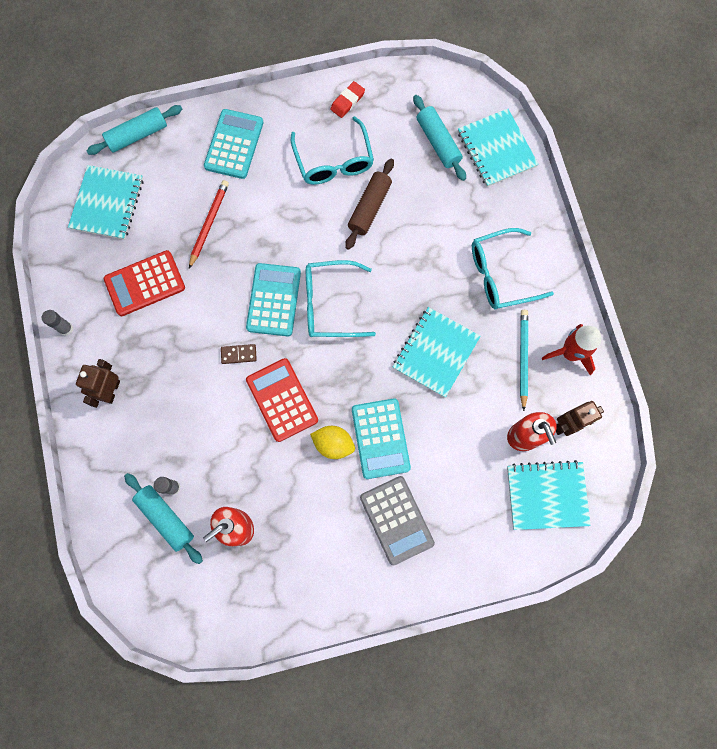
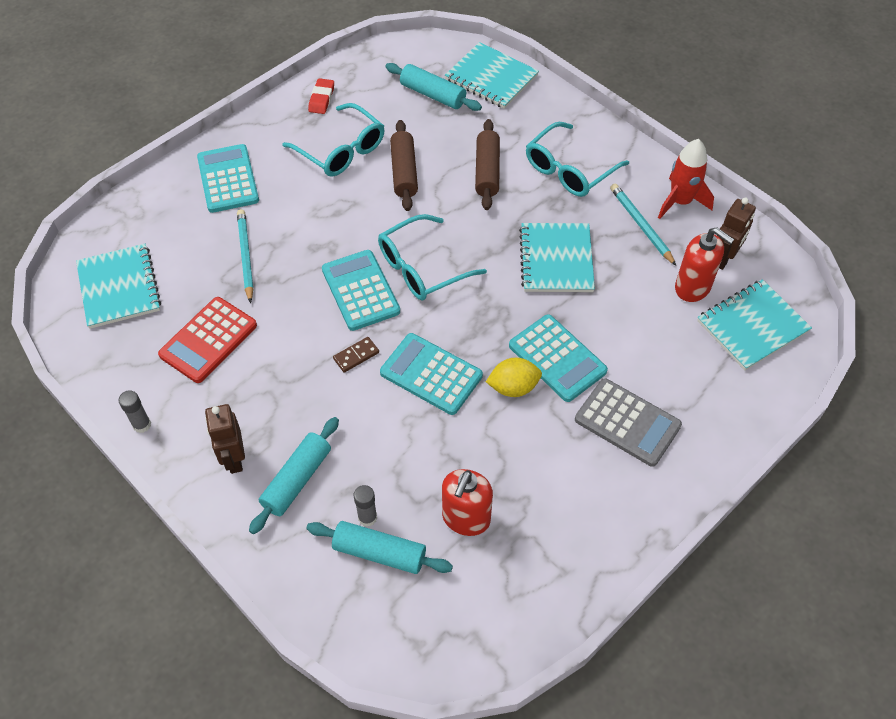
camera: 30 degrees left, 20 degrees down
turquoise rolling pin [87,105,182,155] -> turquoise rolling pin moved to [249,417,339,534]
red pencil [189,180,229,269] -> turquoise pencil [237,209,253,303]
red calculator [246,358,318,442] -> turquoise calculator [380,333,483,415]
none -> brown rolling pin [475,119,500,210]

